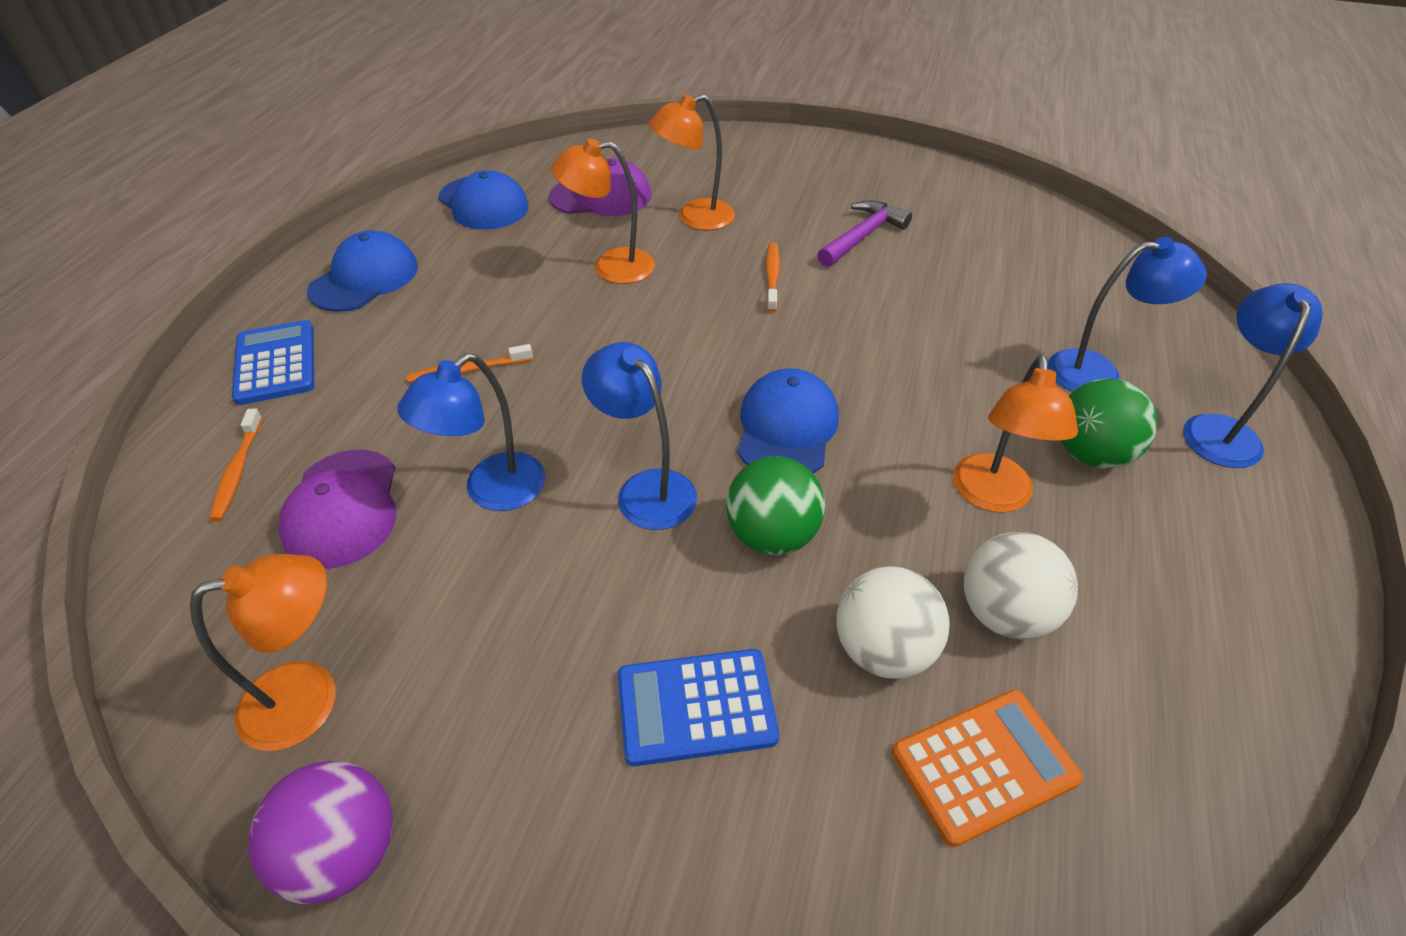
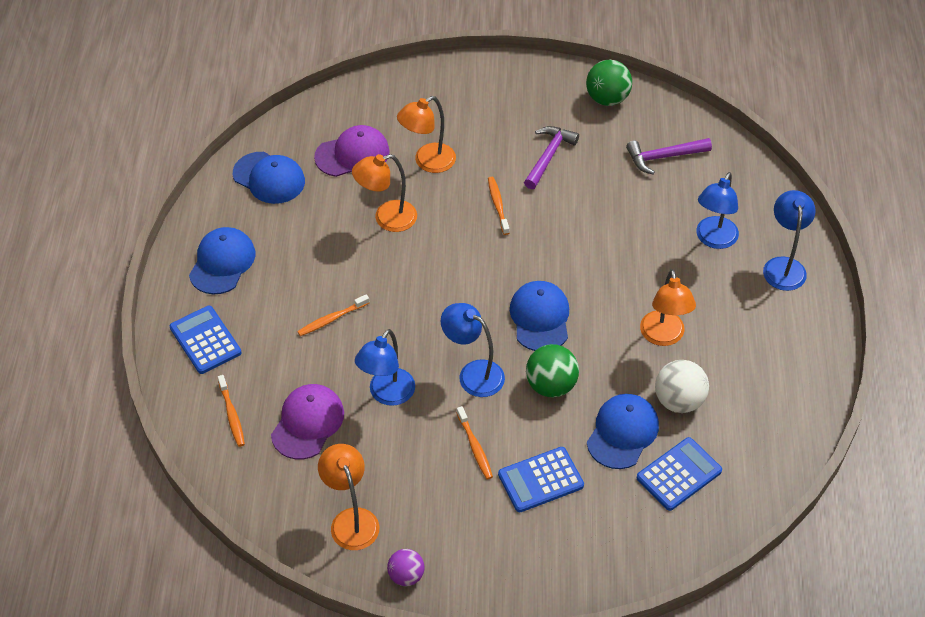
camera: 15 degrees left, 5 degrees up
orange lamp [190,554,336,751] -> orange lamp turned 75 degrees counterclockwise [318,444,379,550]
purple ball [248,761,393,904] -> purple ball [387,549,424,586], size x0.64
purple cap [278,450,396,569] -> purple cap turned 135 degrees counterclockwise [271,384,344,459]
white ball [836,566,950,679] -> blue cap [587,394,659,469]
orange calculator [892,690,1083,847] -> blue calculator [637,437,722,511]
blue lamp [1048,237,1207,392] -> blue lamp turned 135 degrees clockwise [696,172,739,249]
green ball [1061,379,1157,469] -> green ball moved to [586,60,632,106]
none -> orange toothbrush [457,406,493,479]
none -> purple hammer [626,138,712,174]

